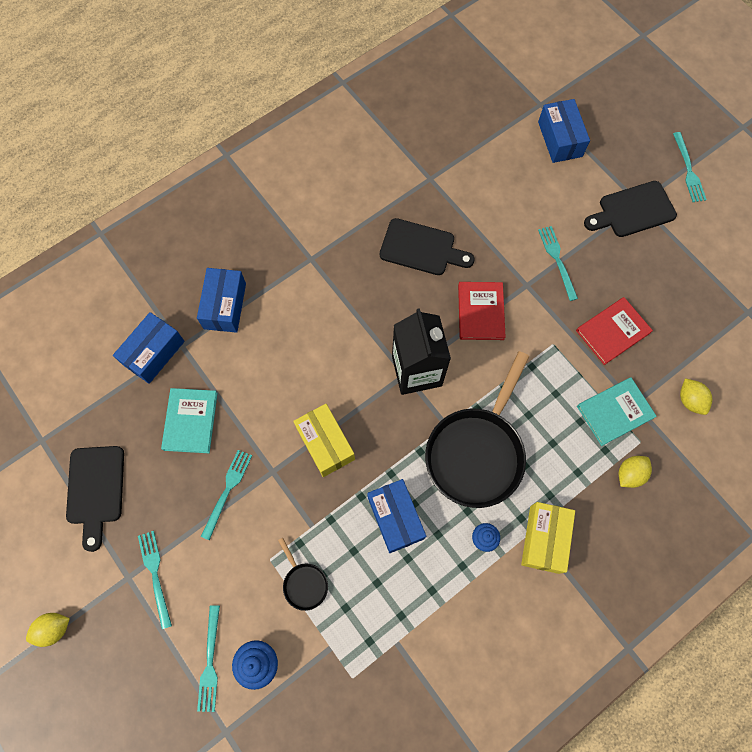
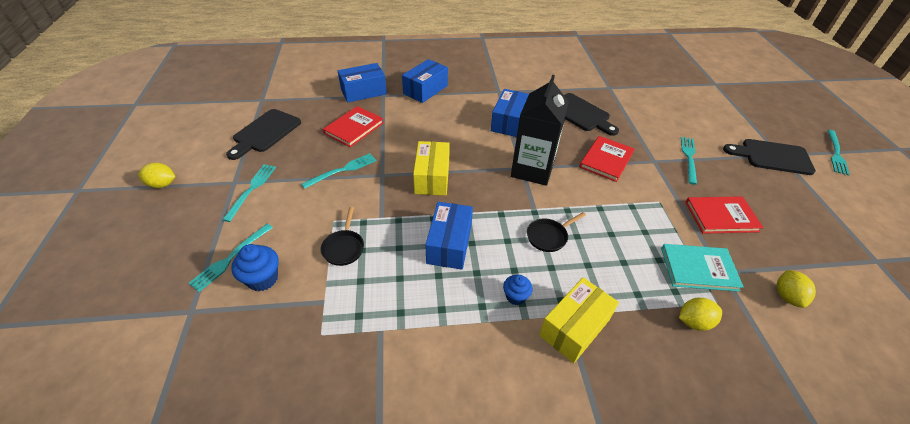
camera: 30 degrees right, 25 degrees down
turquoise book [161,388,218,453] -> red book [323,106,384,147]
black pan [425,351,530,508] -> black pan [527,212,586,252], size x0.43
blue box [538,99,590,163] -> blue box moved to [491,89,529,137]

